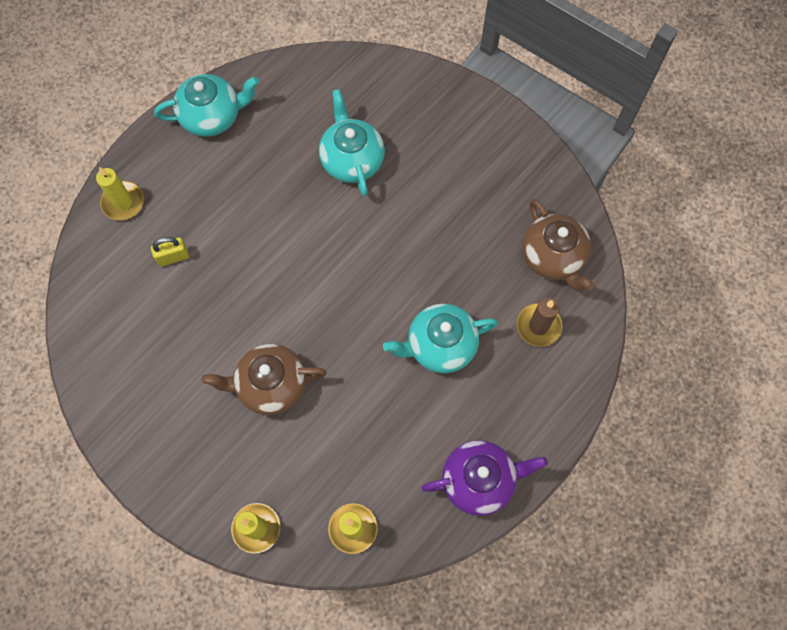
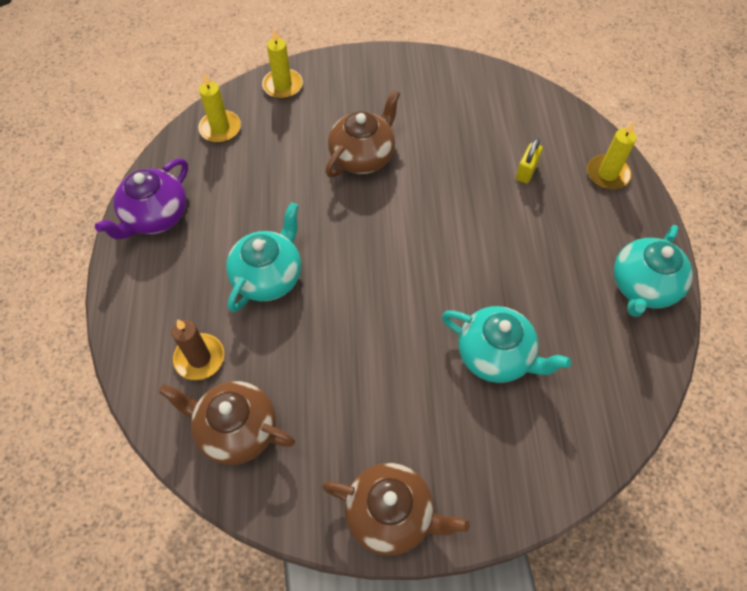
camera: 135 degrees right, 10 degrees down
none -> brown teapot [322,463,470,555]

